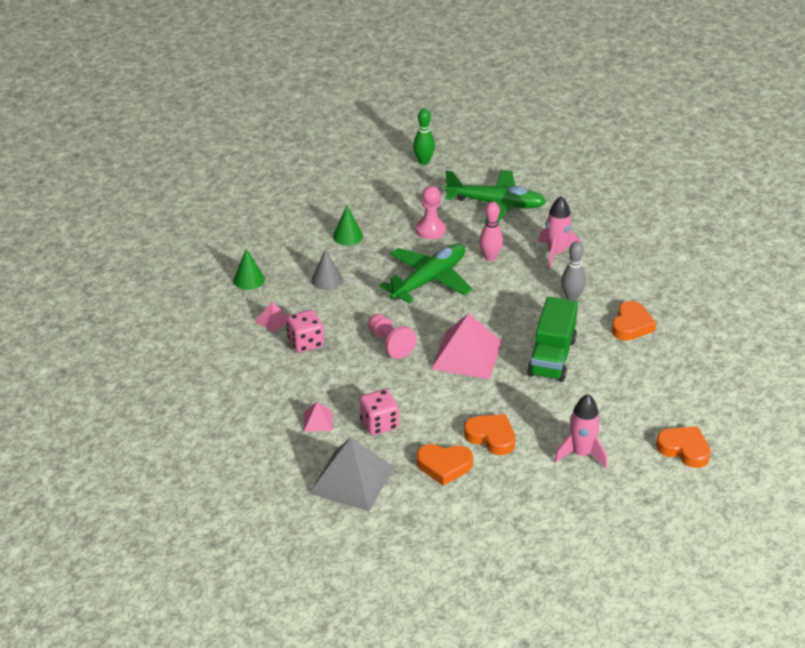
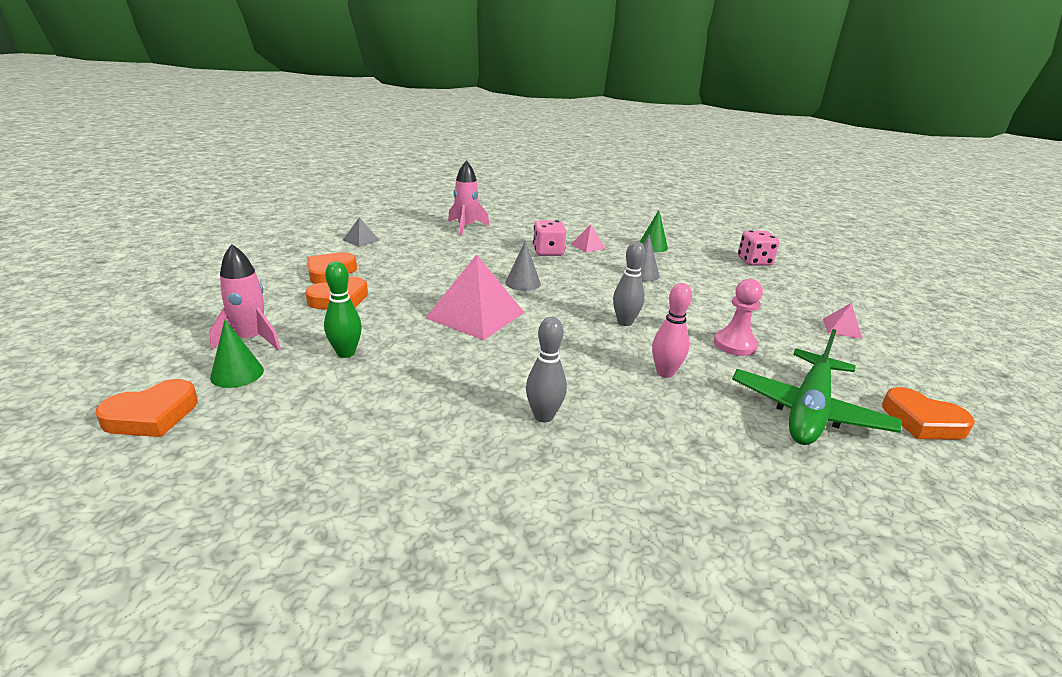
camera: 105 degrees right, 10 degrees down
pink pyramid [304,402,333,432] -> pink pyramid moved to [823,303,863,339]
grey pyramid [309,437,394,511] -> grey pyramid [343,217,380,247], size x0.46
green cone [333,206,363,246] -> green cone moved to [210,320,264,388]
pink dice [360,389,399,435] -> pink dice moved to [738,230,779,266]
pink pawn [368,314,417,359] -> grey cone [505,240,541,291]
green plane [379,244,473,303] -> grey bowling pin [613,241,645,326]
green bowling pin [413,109,435,165] -> green bowling pin moved to [324,261,362,358]
green truck [527,297,578,382] -> none
pink rocket [538,196,581,268] -> pink rocket moved to [448,160,489,236]
orange heart [611,301,656,340] -> orange heart moved to [882,387,975,440]

